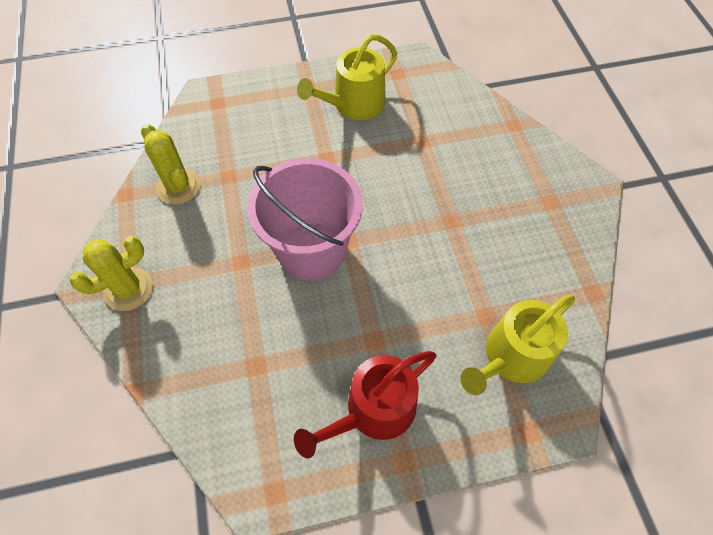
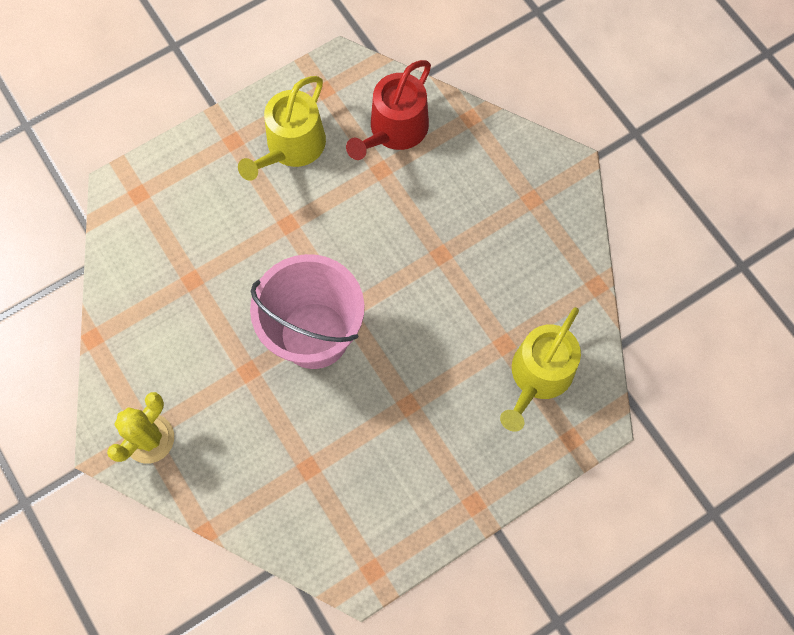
camera: 20 degrees left, 10 degrees up
yellow cactus [141,124,200,204] -> none
red watering can [294,351,436,458] -> red watering can moved to [346,60,431,160]

